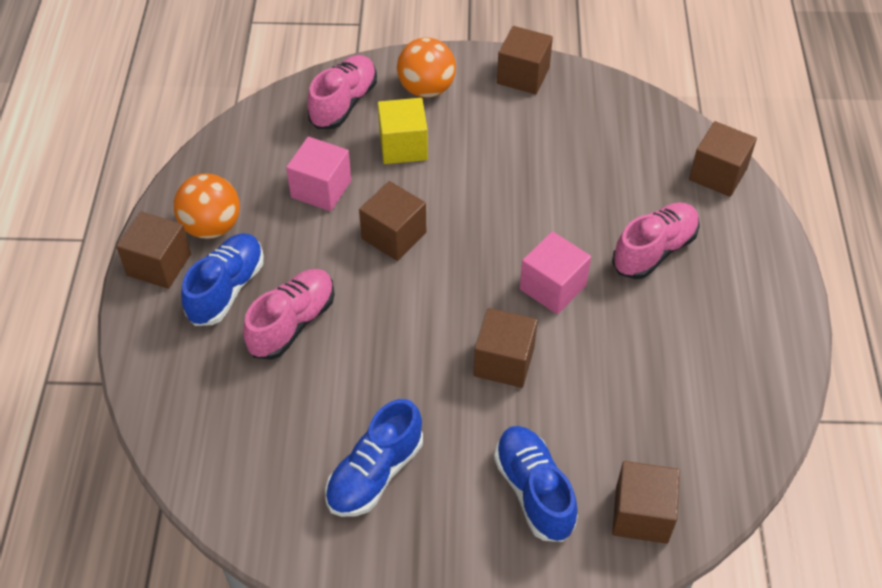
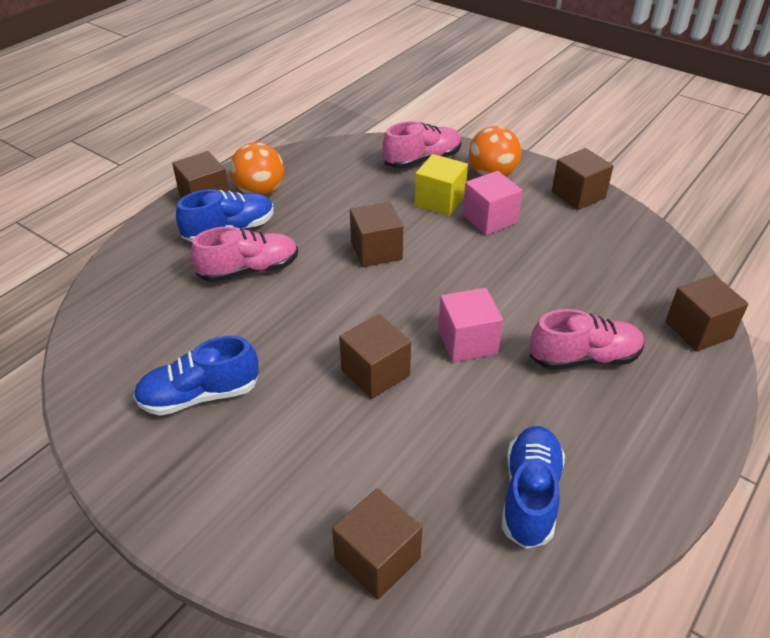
camera: 35 degrees right, 10 degrees down
pink cube [286,137,351,211] -> pink cube moved to [462,171,523,235]
blue shoe [494,426,578,542] -> blue shoe moved to [502,426,565,549]

